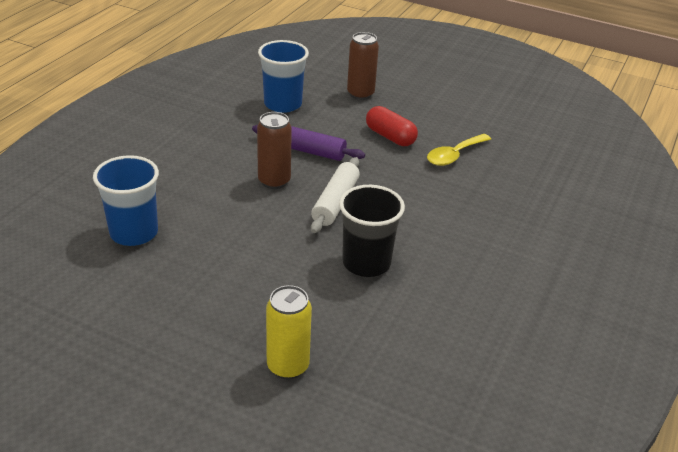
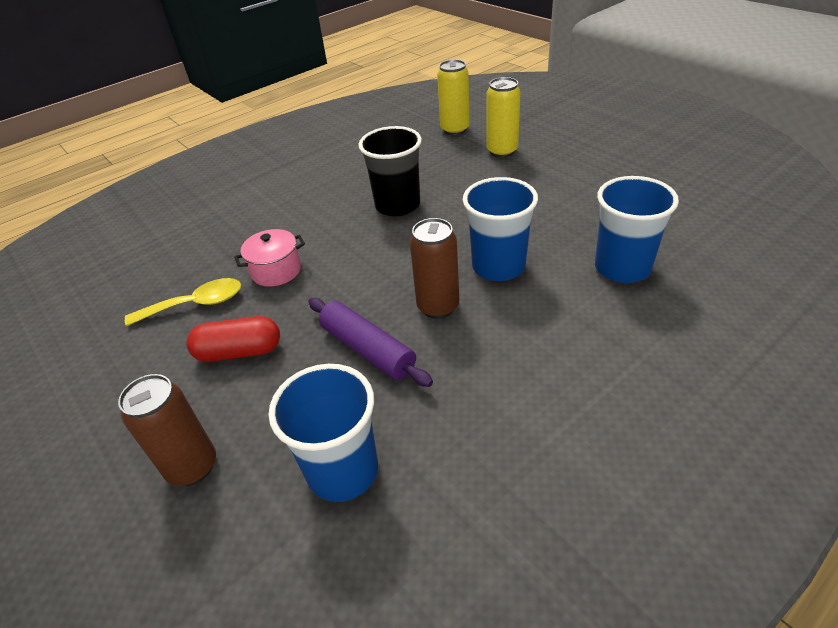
camera: 150 degrees left, 5 degrees up
white rolling pin [311,157,360,233] -> none
red capsule [366,106,418,146] -> red capsule turned 75 degrees counterclockwise [186,316,280,362]
none -> pink pot [234,229,305,287]
none -> yellow can [437,59,470,135]
none -> blue cup [463,177,538,281]

